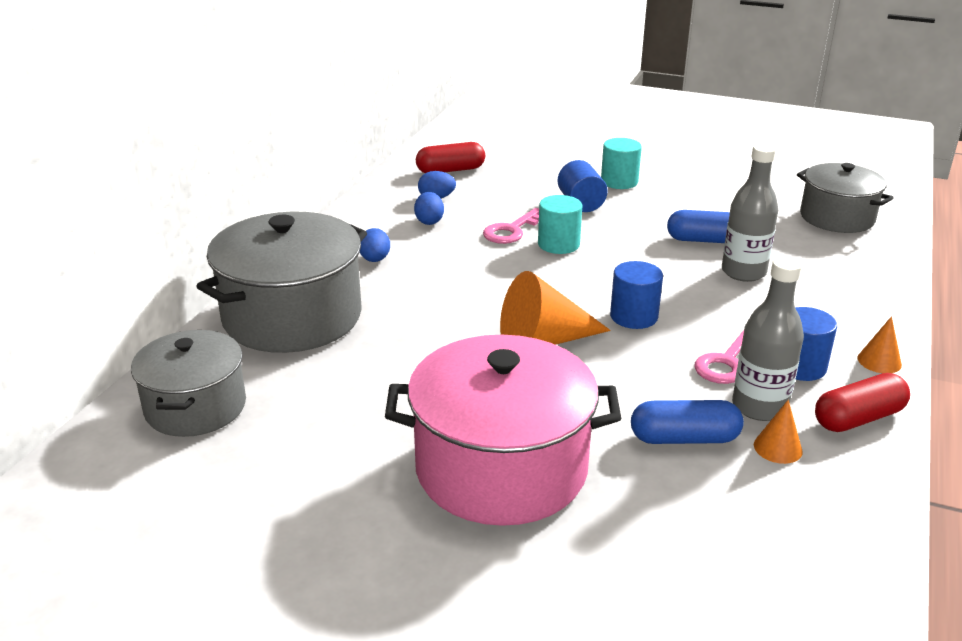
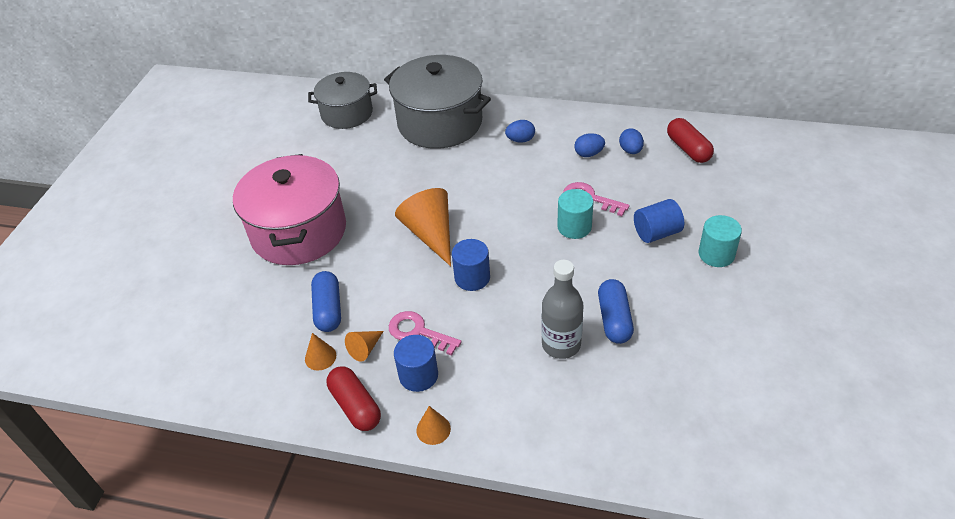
camera: 85 degrees right, 15 degrees up
grey bottle [732,257,804,421] -> orange cone [345,331,384,362]
grey pot [797,163,893,233] -> none

